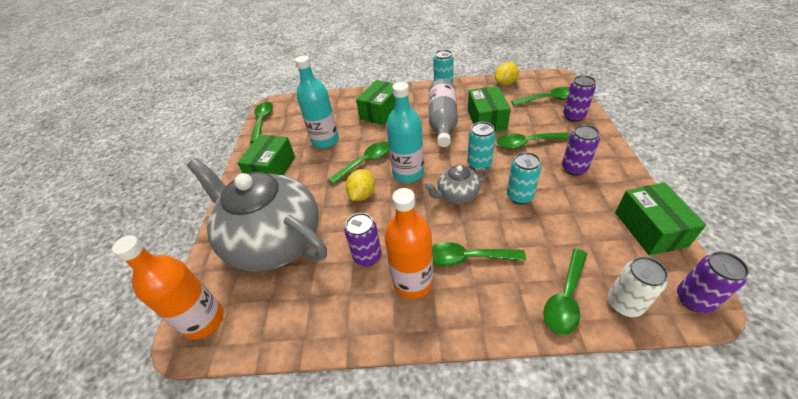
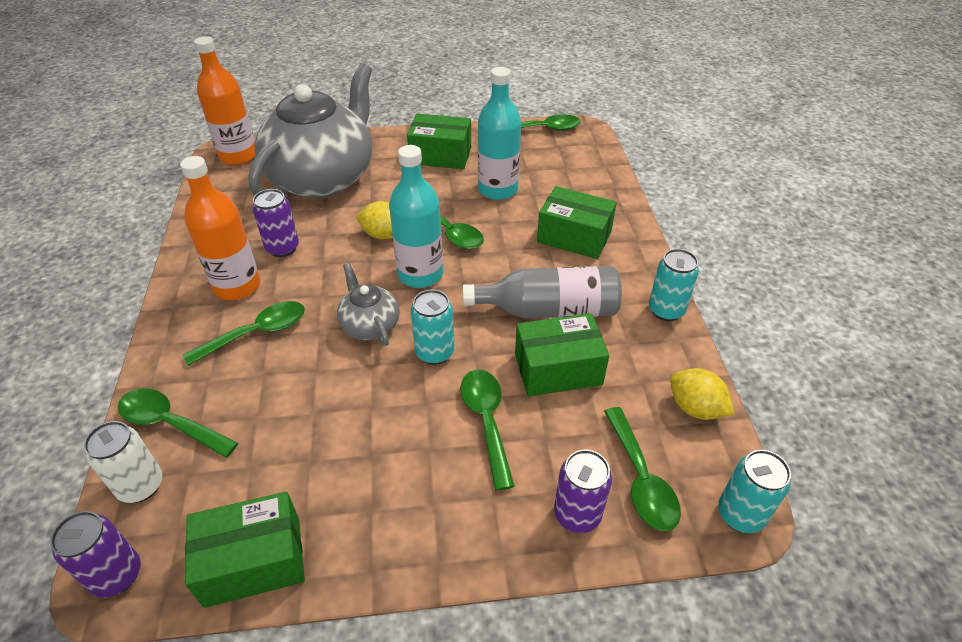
camera: 80 degrees right, 0 degrees up
green spoon [432,242,526,266] -> green spoon turned 60 degrees clockwise [183,301,305,366]
turquoise can [507,152,542,204] -> turquoise can moved to [718,450,791,533]
purple can [562,125,600,176] -> none

